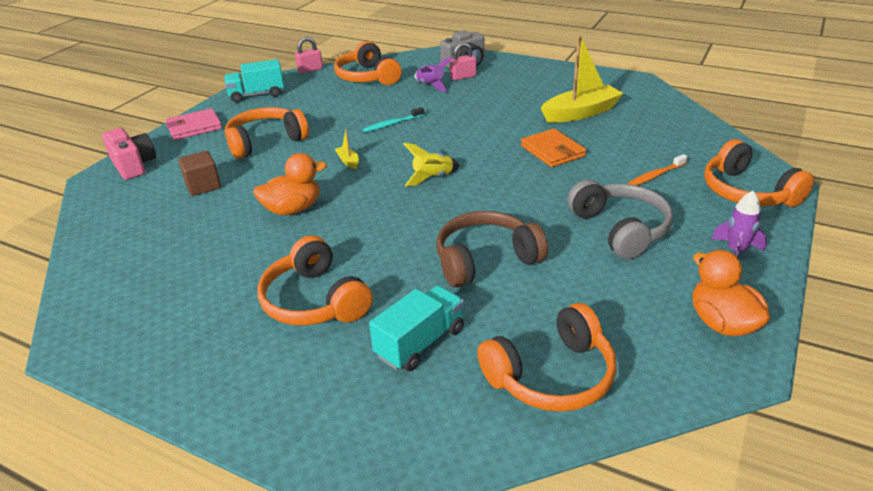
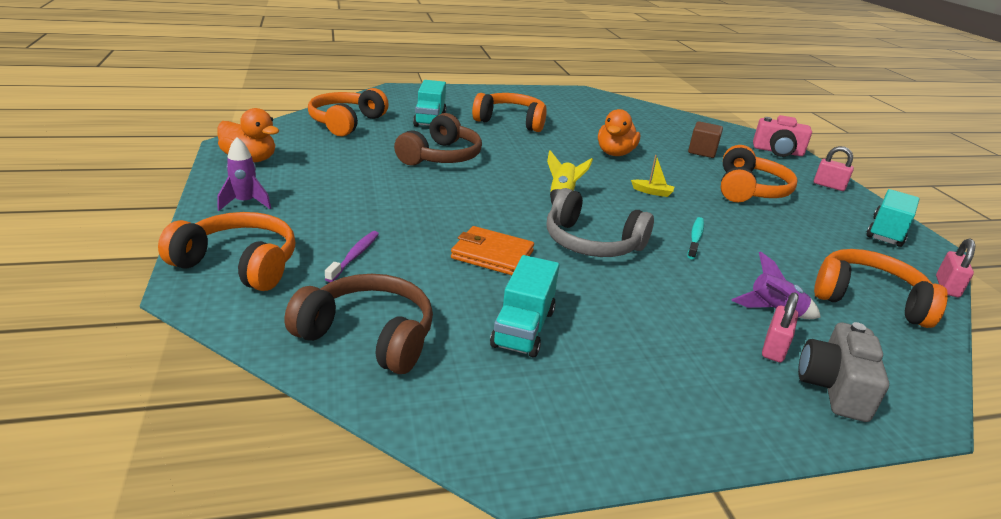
camera: 135 degrees right, 5 degrees down
pink wallet [165,108,222,140] -> pink padlock [814,146,854,191]
yellow boat [541,35,624,123] -> turquoise truck [490,255,559,358]
grey headphones [567,179,673,260] -> grey headphones moved to [547,188,654,257]
orange toothbrush [627,154,688,186] -> purple toothbrush [325,231,379,282]
none -> brown headphones [284,274,433,374]

